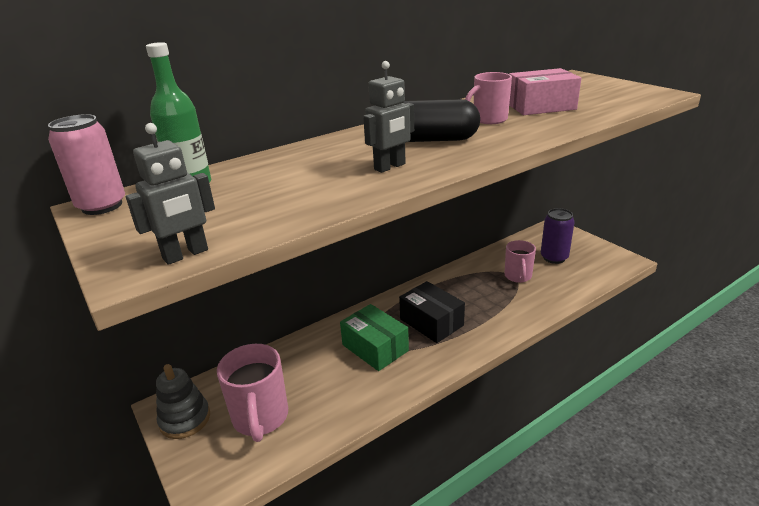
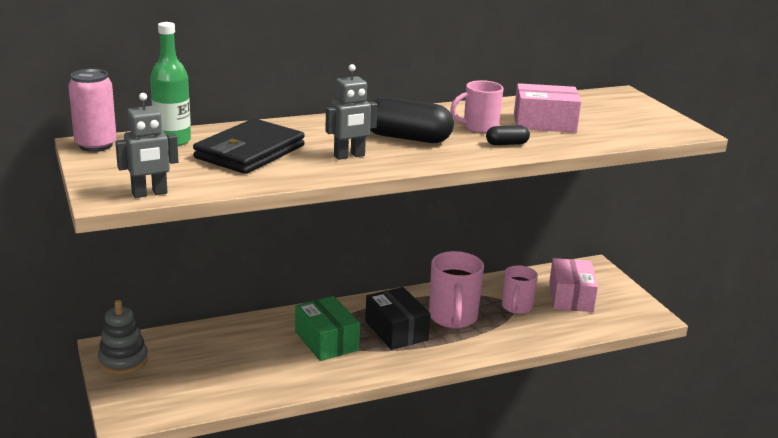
camera: 10 degrees right, 5 degrees down
pink mug [217,344,288,442] -> pink mug moved to [429,251,484,328]
purple can [541,208,574,264] -> pink box [549,258,598,312]
none -> black wallet [193,118,305,174]
none -> black capsule [486,125,530,145]

